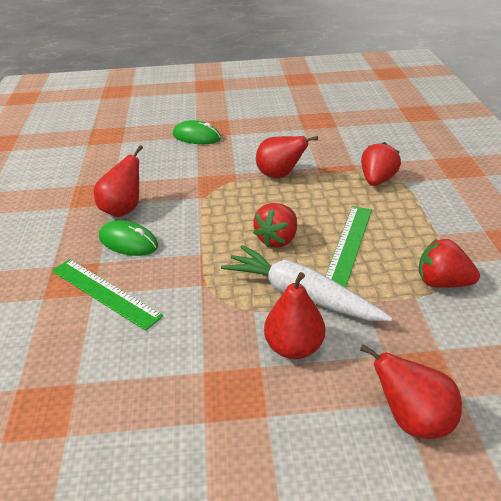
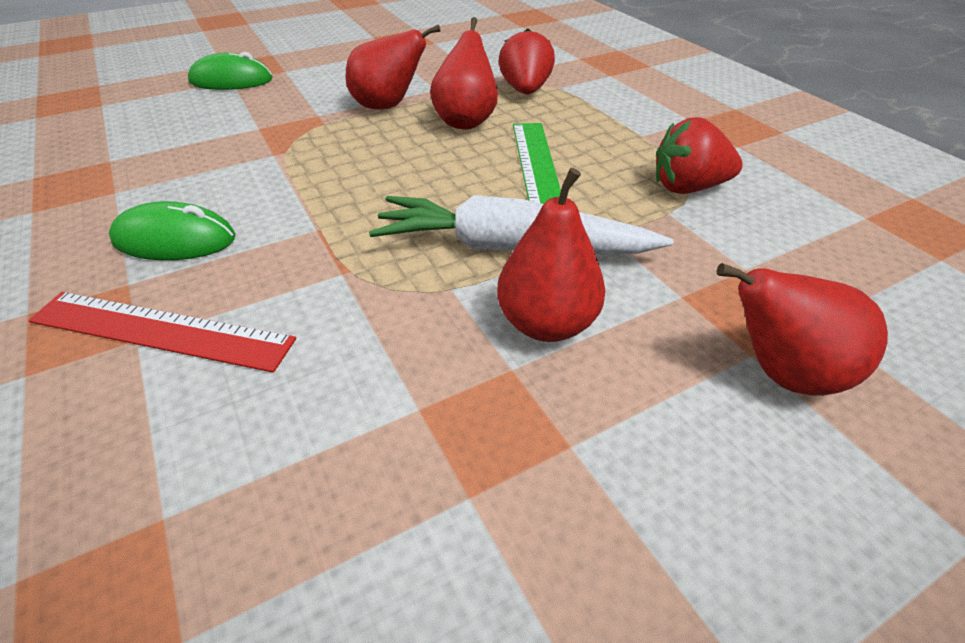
camera: 25 degrees left, 5 degrees up
green ruler [52,259,163,331] -> red ruler [28,292,296,373]
red pear [94,145,143,217] -> red pear moved to [430,17,498,129]
red strawberry [253,203,297,248] -> none

